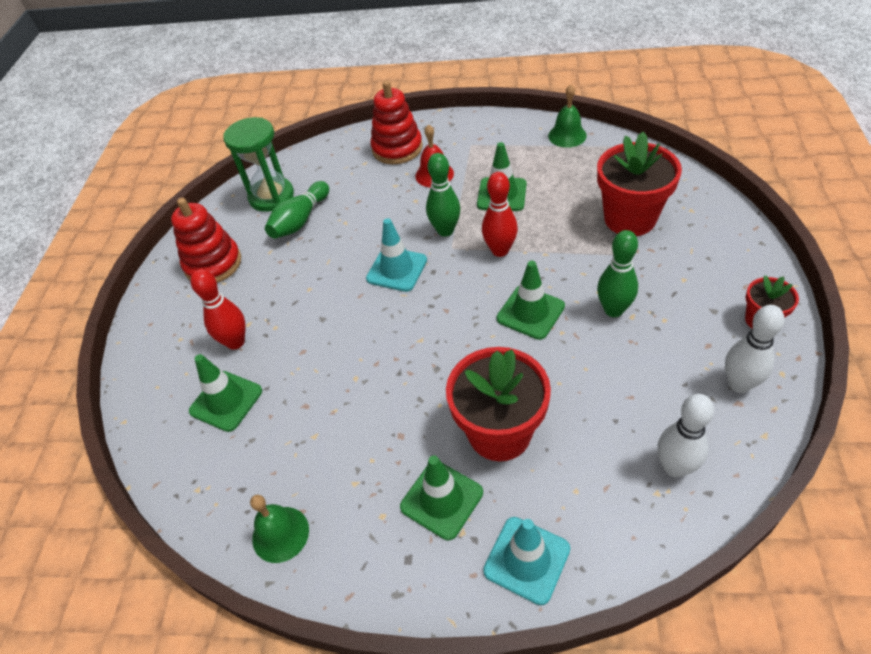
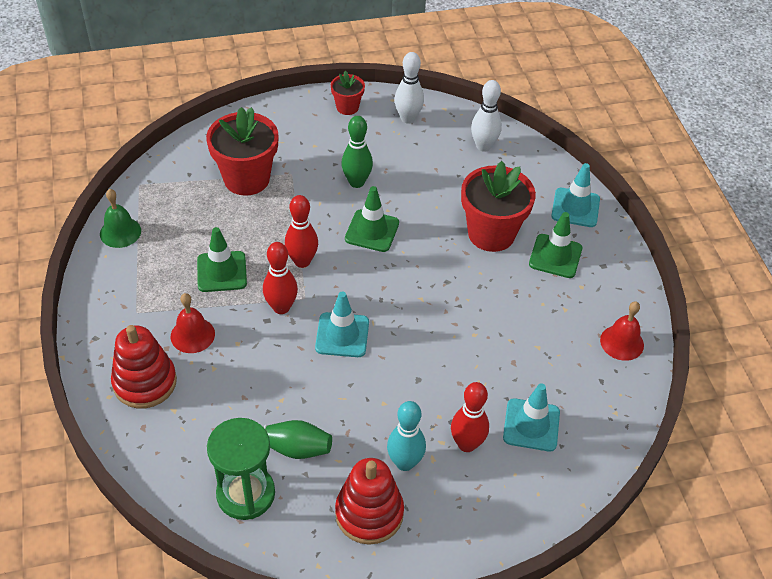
camera: 115 degrees left, 0 degrees up
green traffic cone [189,354,262,432] -> turquoise traffic cone [503,383,560,452]
green bell [250,495,309,563] -> red bell [600,301,644,361]
green bowling pin [426,153,460,237] -> red bowling pin [263,242,298,314]
none -> turquoise bowling pin [387,401,426,471]

